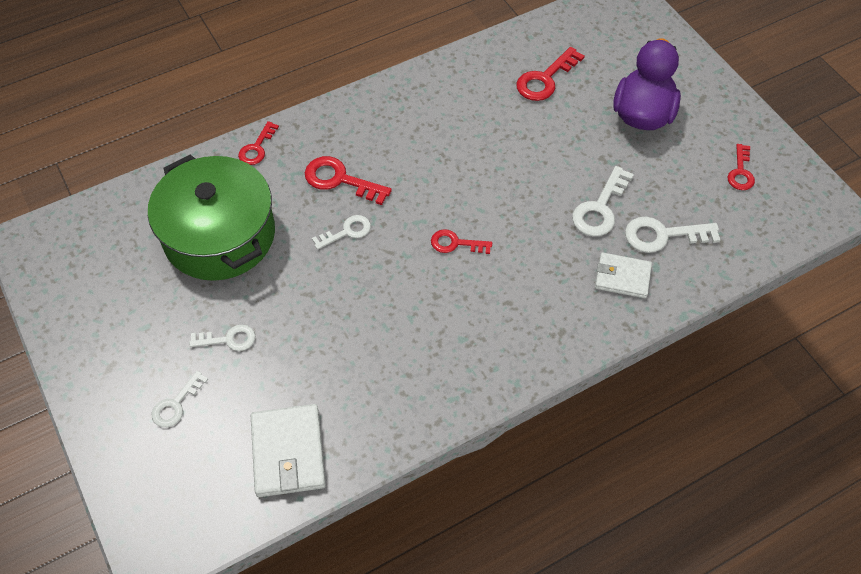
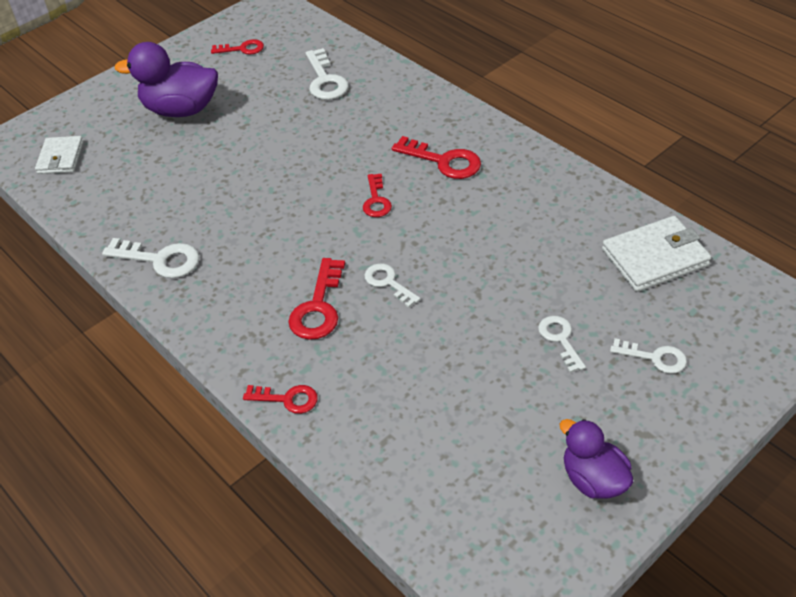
camera: 100 degrees left, 10 degrees down
green pot [148,154,275,281] -> none
red key [516,47,585,101] -> red key moved to [392,136,481,179]
white key [572,166,634,236] -> white key moved to [102,238,200,278]
white wallet [595,252,652,298] -> white wallet moved to [35,136,84,174]
none -> purple duck [560,419,633,499]

